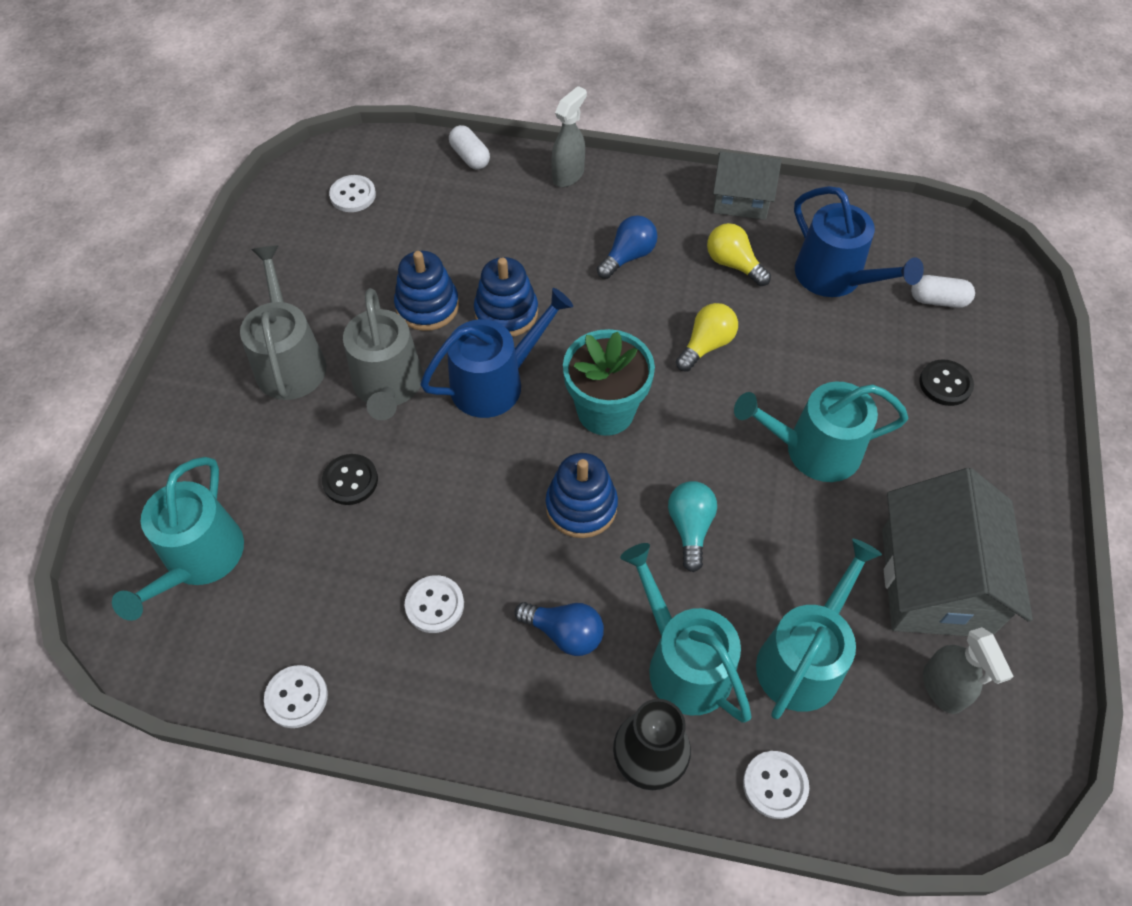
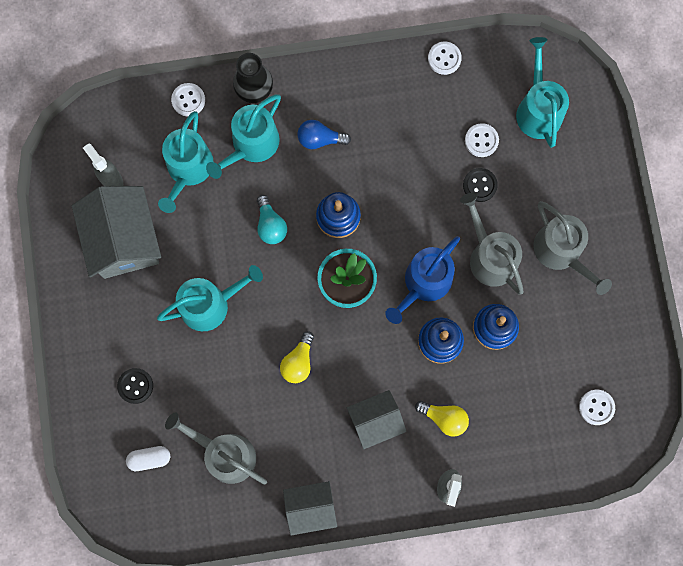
camera: 160 degrees right, 20 degrees up
white button [405,575,464,633] -> white button moved to [465,123,499,157]
white capsule [449,125,490,170] -> none
blue light bulb [597,215,657,279] -> grey house [347,390,407,449]
turquoise watering can [620,543,752,723] -> turquoise watering can turned 90 degrees clockwise [206,95,281,179]
yellow light bulb [707,223,771,286] -> yellow light bulb moved to [415,401,469,437]
blue watering can [794,186,924,297] -> grey watering can [165,412,267,485]

